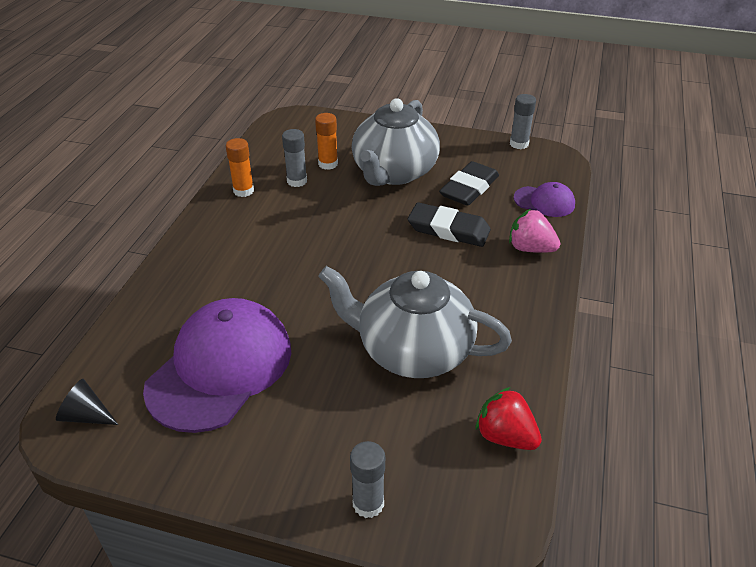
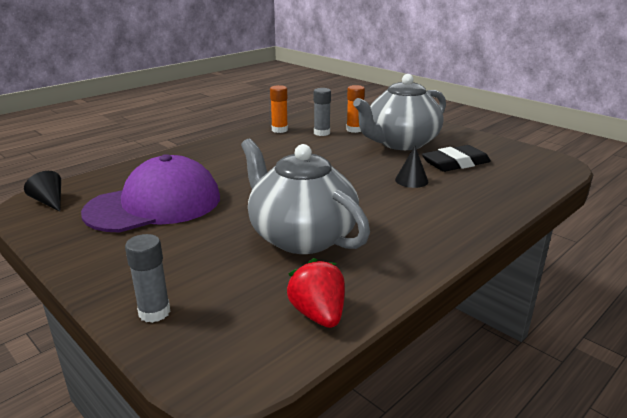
camera: 30 degrees right, 15 degrees down
black eraser [408,202,491,247] -> black cone [395,146,428,188]
pink strawberry [509,209,560,253] -> none
grey glue stick [510,94,536,149] -> none
purple cap [514,182,575,217] -> none

